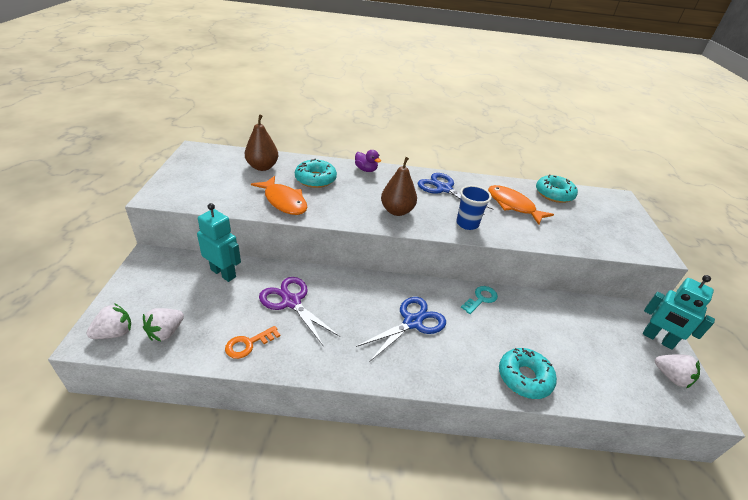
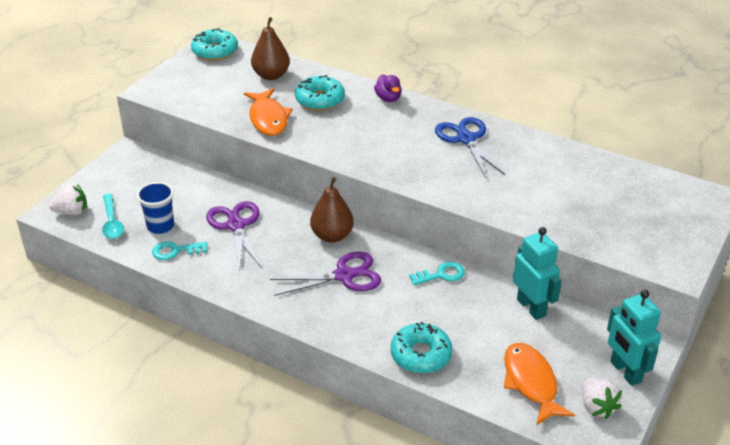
camera: 30 degrees right, 0 degrees up
white strawberry [143,308,184,341] -> turquoise spoon [102,194,124,239]
turquoise robot [197,203,241,282] -> turquoise robot moved to [513,227,562,320]
orange key [225,326,280,359] -> turquoise key [152,241,207,260]
blue scissors [356,297,446,361] -> purple scissors [270,252,381,296]
brown pear [381,157,417,216] -> brown pear moved to [310,177,354,243]
blue cup [456,185,492,230] -> blue cup moved to [137,182,174,234]
orange fish [488,185,554,225] -> orange fish moved to [504,343,575,425]
turquoise donut [536,174,578,203] -> turquoise donut moved to [191,28,238,61]

